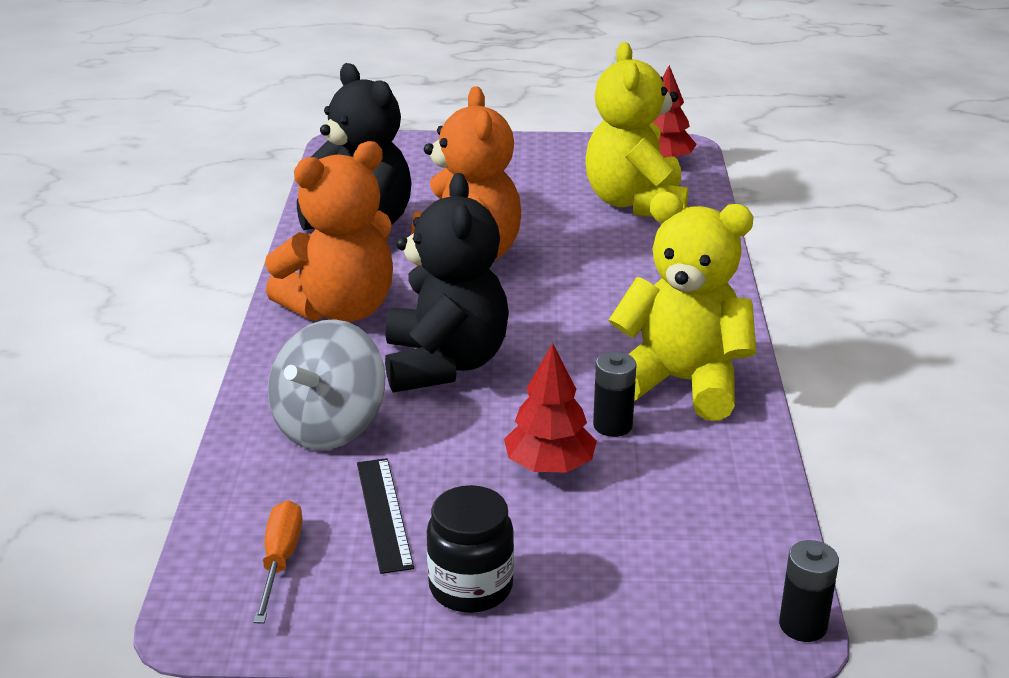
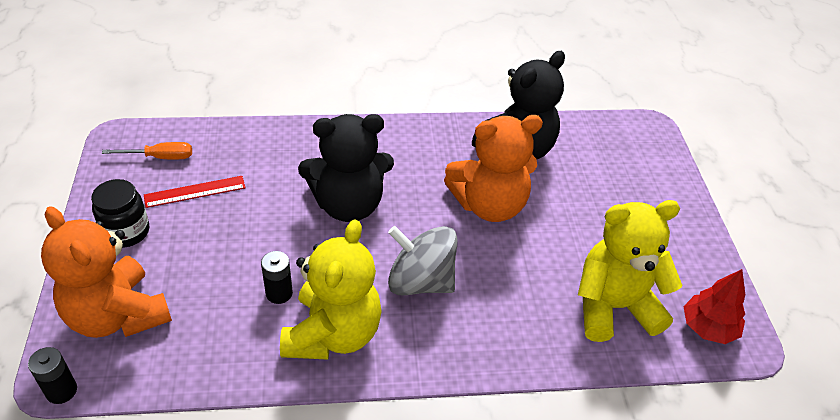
camera: 80 degrees right, 15 degrees up
orange teddy bear [265,141,393,322] -> orange teddy bear moved to [41,206,172,338]
grey spinning top [268,319,385,450] -> grey spinning top moved to [388,226,457,295]
black ruler [357,458,414,574] -> red ruler [144,176,246,208]
red tree [504,343,597,473] -> none

